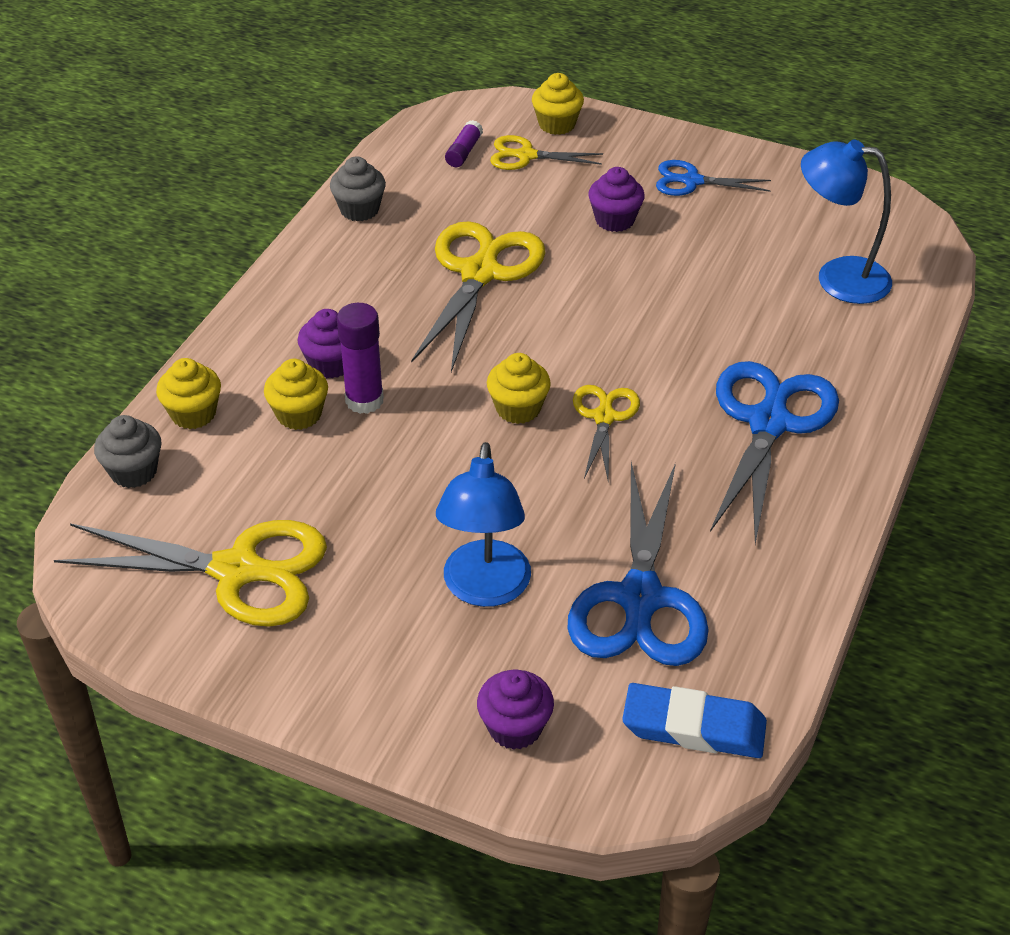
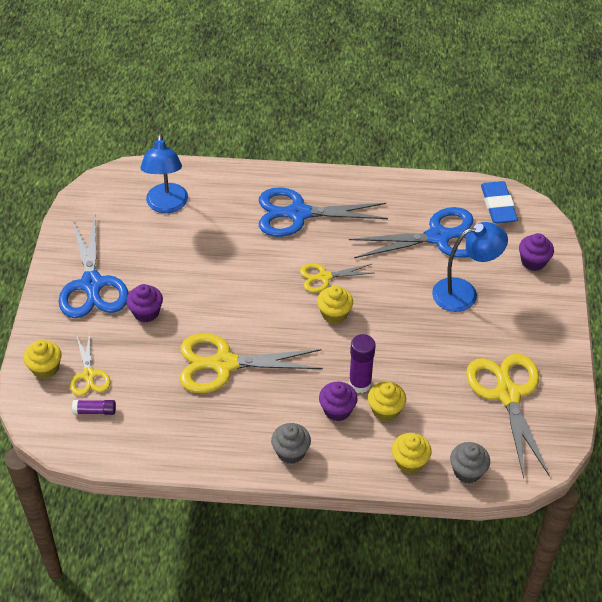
camera: 110 degrees left, 5 degrees up
grey cupcake [330,157,386,221] -> grey cupcake moved to [271,423,311,464]
blue scissors [656,160,771,196] -> blue scissors [59,216,129,318], size x1.83

